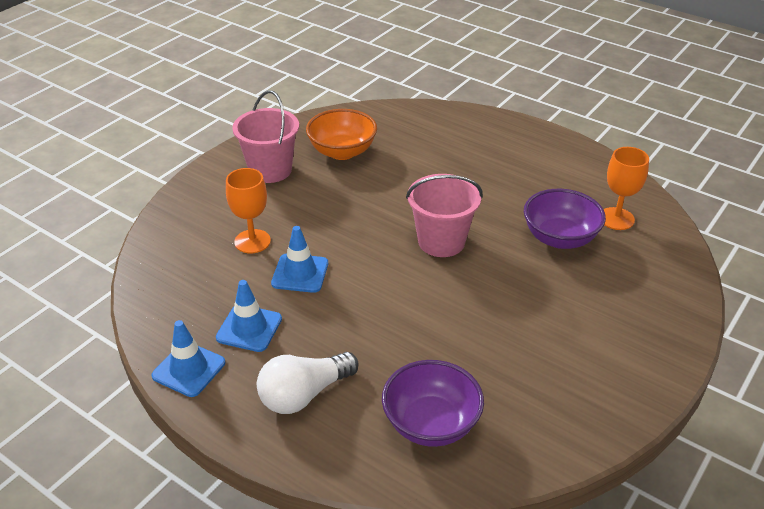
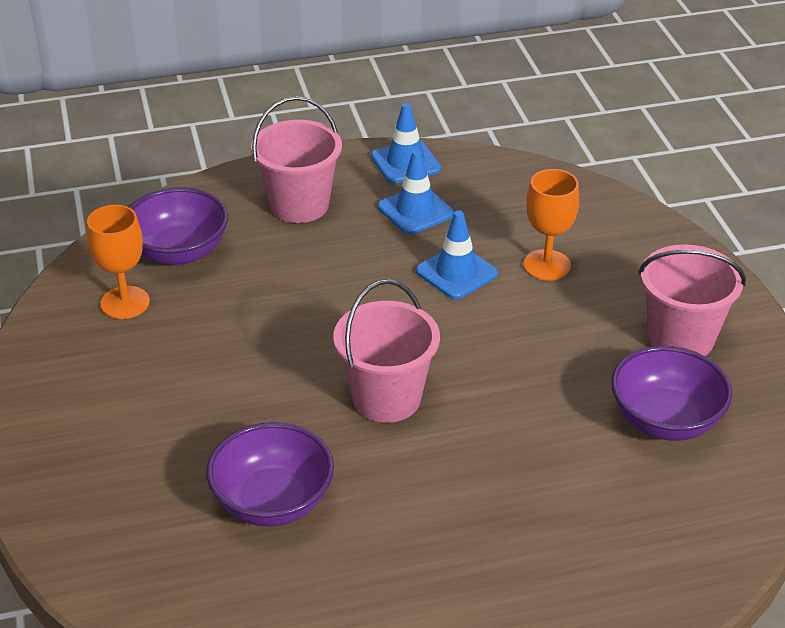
camera: 130 degrees right, 0 degrees up
white light bulb [257,352,359,414] -> pink bucket [251,96,342,223]
orange bowl [306,109,377,160] -> purple bowl [611,346,733,441]
orange goblet [604,147,649,230] -> orange goblet moved to [87,205,150,319]

